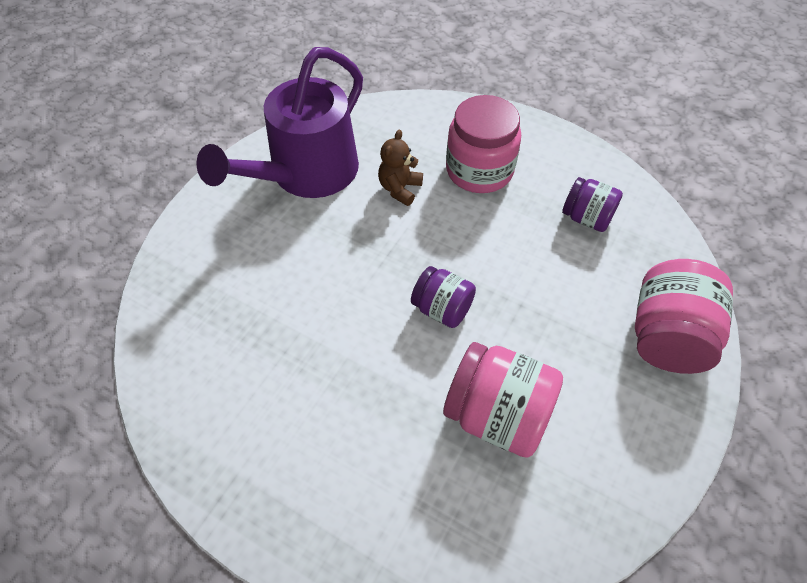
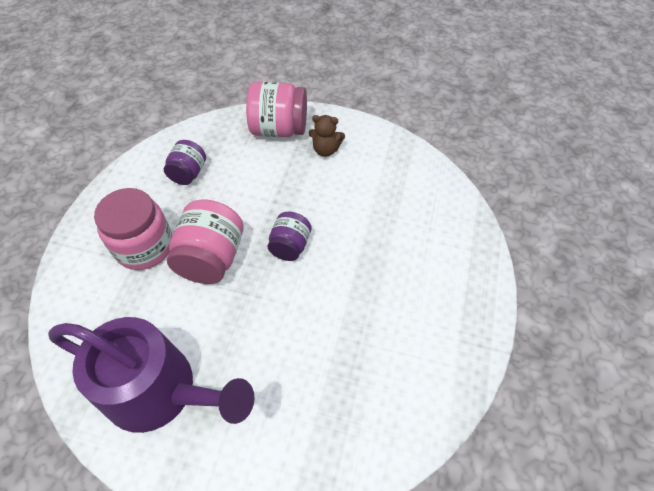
camera: 105 degrees left, 0 degrees up
brown teddy bear [378,130,423,206] -> brown teddy bear moved to [309,115,345,157]
pink jar [443,342,563,458] -> pink jar moved to [167,199,244,284]

